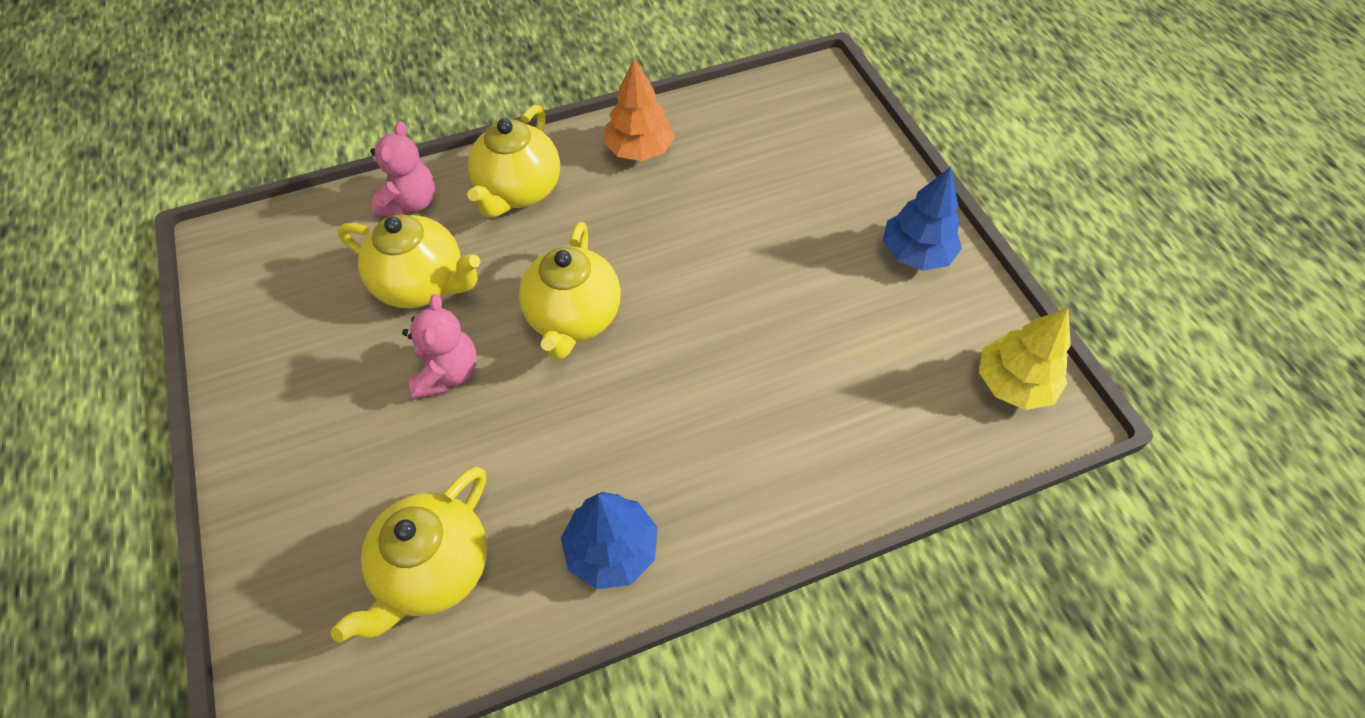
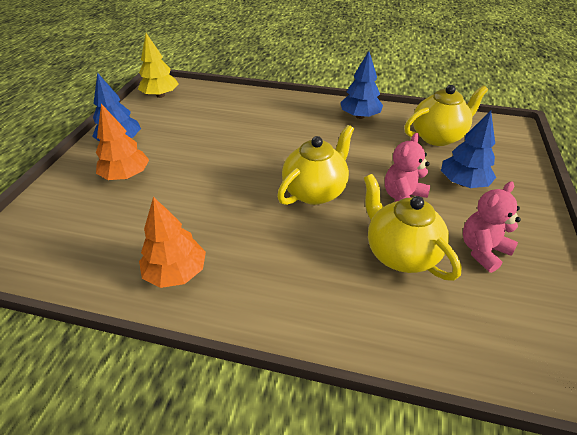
camera: 145 degrees left, 15 degrees down
pink teddy bear [370,121,435,216] -> pink teddy bear moved to [463,182,521,273]
yellow teapot [467,105,560,218] -> none
none -> orange tree [95,104,149,180]
none -> blue tree [441,111,496,188]

